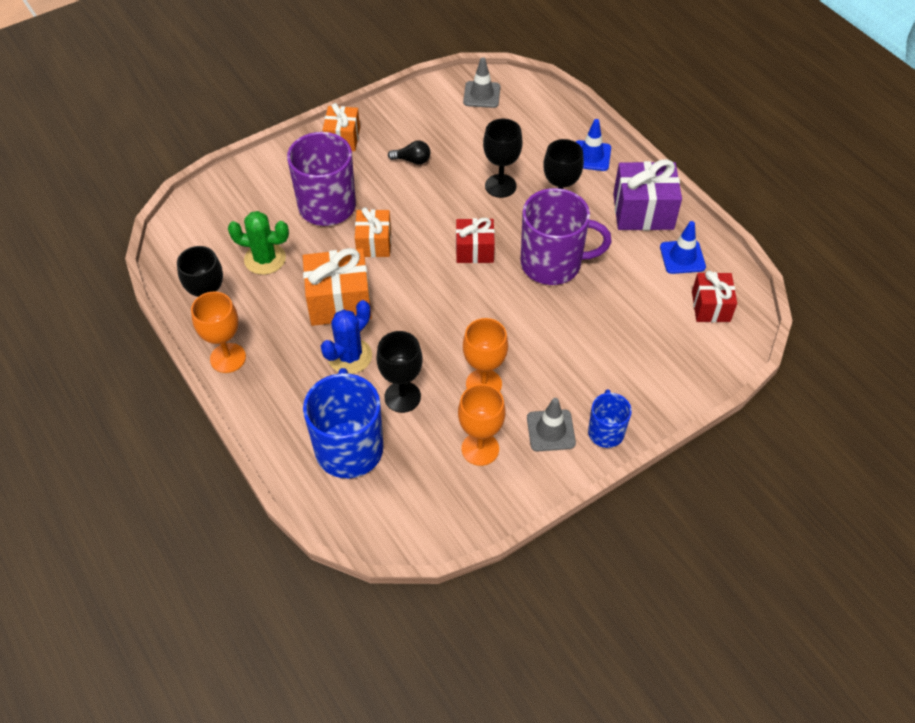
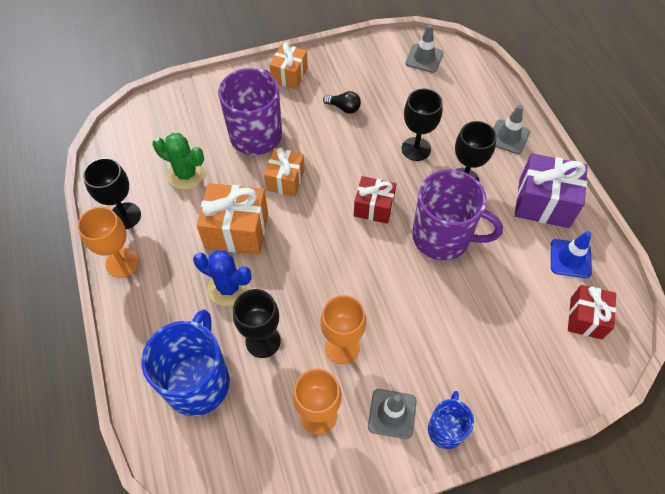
camera: 15 degrees right, 5 degrees up
blue cactus [321,300,372,374] -> blue cactus turned 60 degrees clockwise [193,250,252,306]
blue traffic cone [576,119,611,171] -> grey traffic cone [493,105,530,154]

